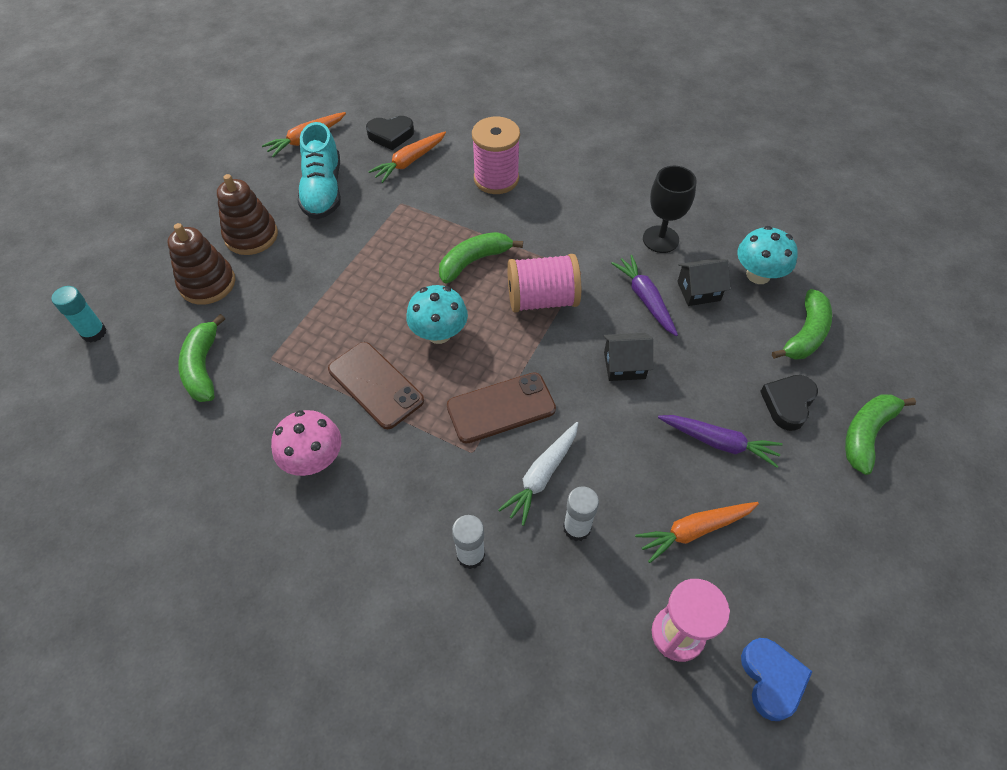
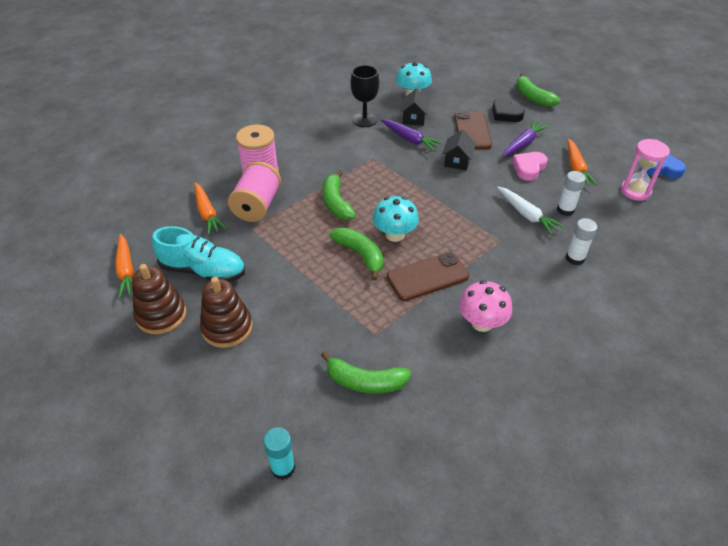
camera: 70 degrees left, 10 degrees down
brown stacking toy [167,223,235,305] -> brown stacking toy moved to [132,264,186,335]
black heart [366,116,414,150] -> none
brown phone [447,372,556,444] -> brown phone moved to [454,111,492,149]
pink spool [507,254,581,312] -> pink spool moved to [228,161,281,222]
purple carrot [611,255,678,336] -> purple carrot turned 135 degrees counterclockwise [381,119,443,151]
green banana [772,289,832,360] -> green banana moved to [329,227,383,281]
none -> pink heart [512,152,548,181]

